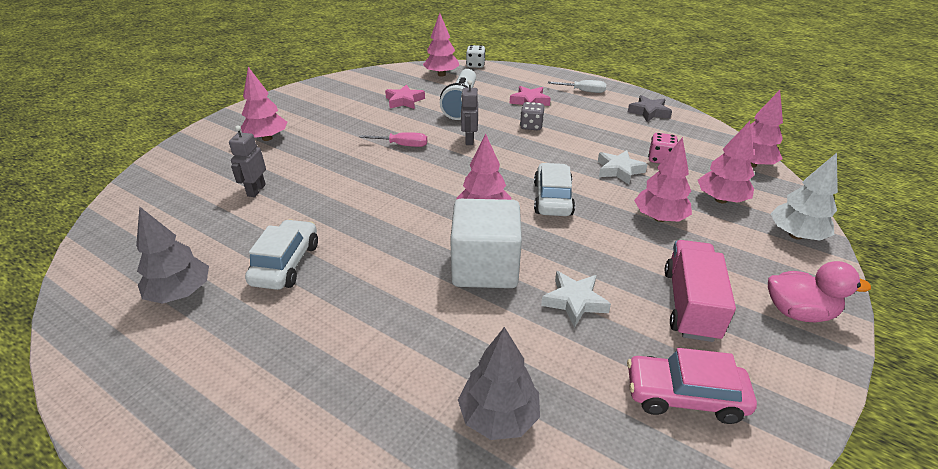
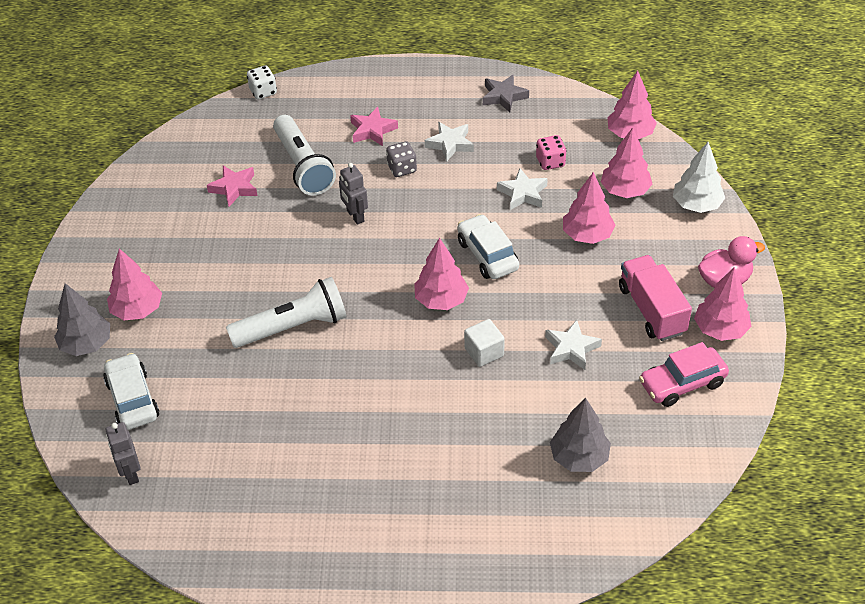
camera: 30 degrees left, 10 degrees up
grey tree [136,206,209,304] -> grey tree moved to [54,283,110,356]
grey robot [229,125,266,197] -> grey robot moved to [106,422,141,485]
white car [245,219,318,290] -> white car moved to [103,353,159,430]
pink screwdriver [359,132,427,147] -> none
pink tree [423,13,459,76] -> pink tree moved to [694,267,752,341]
white cube [450,199,522,288] -> white cube [464,319,505,367], size x0.52
white screwdriver [548,80,606,93] -> none
none -> white flashlight [226,277,347,348]
none -> white star [425,122,474,162]

